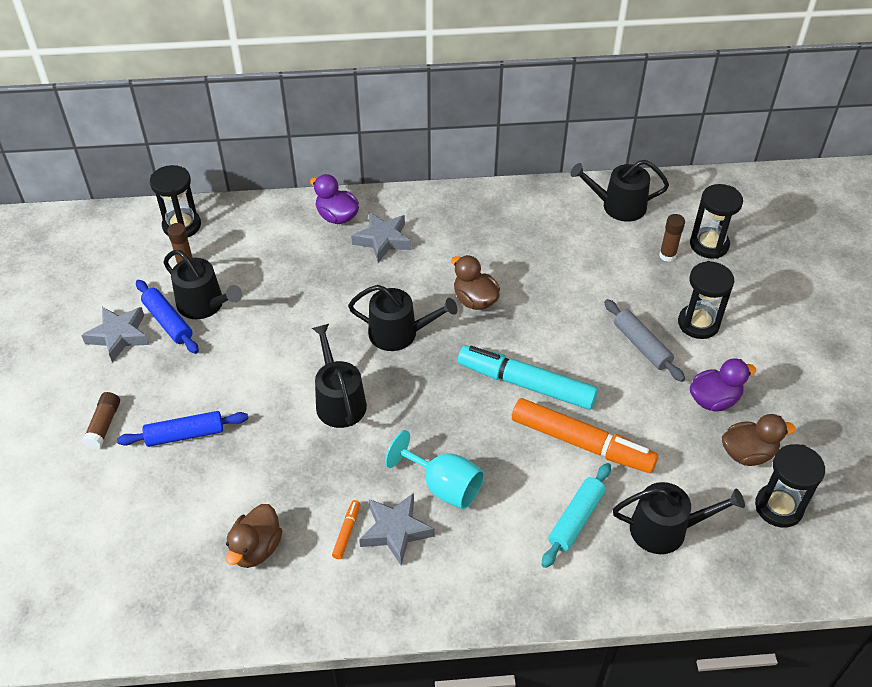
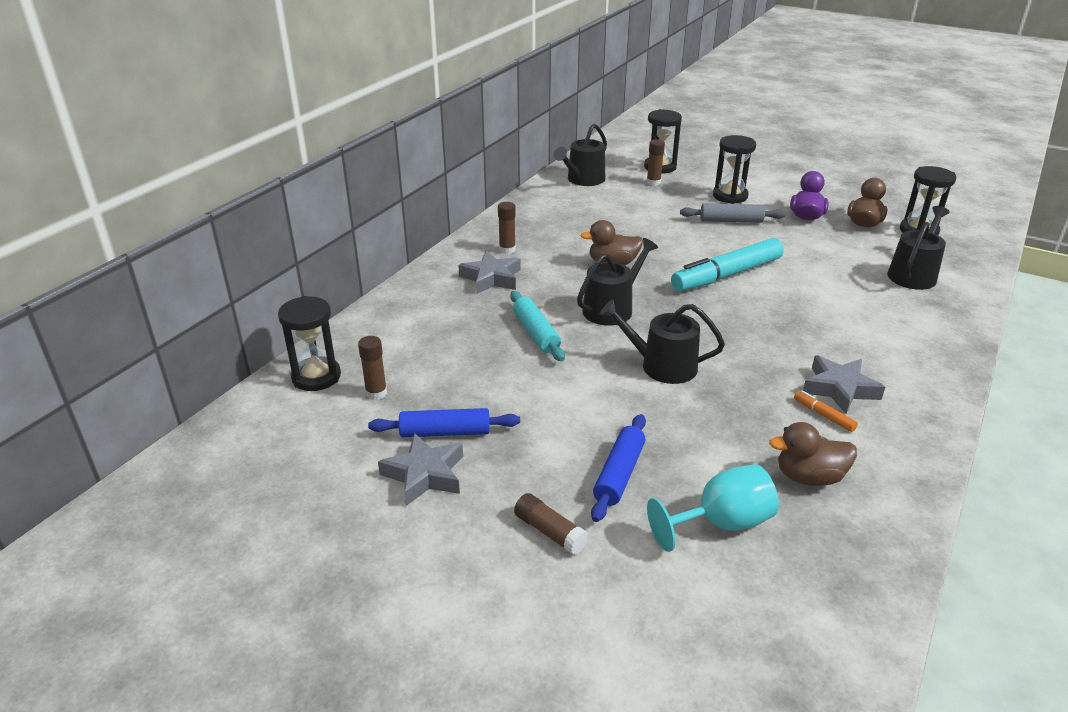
camera: 55 degrees left, 15 degrees down
black watering can [163,250,242,319] -> none
brown duck [226,504,282,568] -> brown duck turned 120 degrees clockwise [769,422,857,486]
purple duck [310,174,359,224] -> none
turquoise goblet [385,430,484,509] -> turquoise goblet moved to [647,464,779,552]
orange marker [512,398,658,473] -> none
turquoise rolling pin [542,463,611,568] -> turquoise rolling pin moved to [510,291,565,361]
none -> brown glue stick [498,202,516,254]

